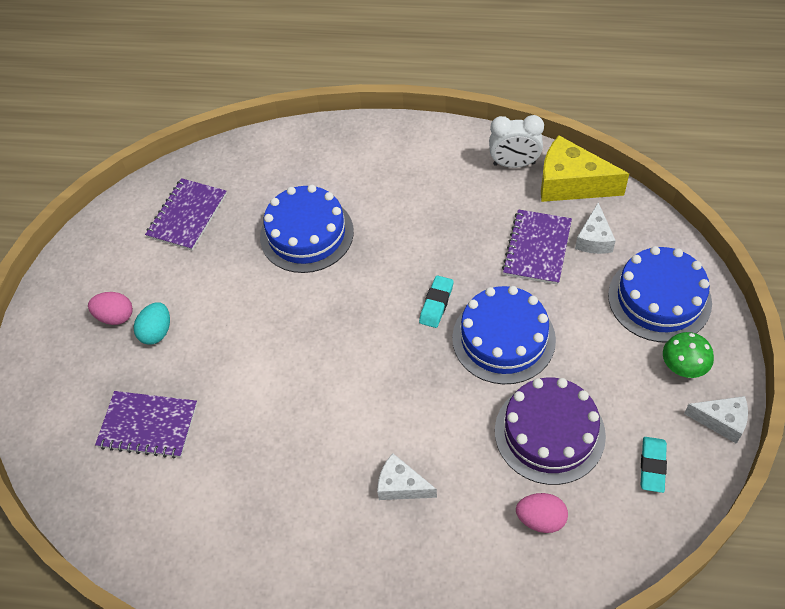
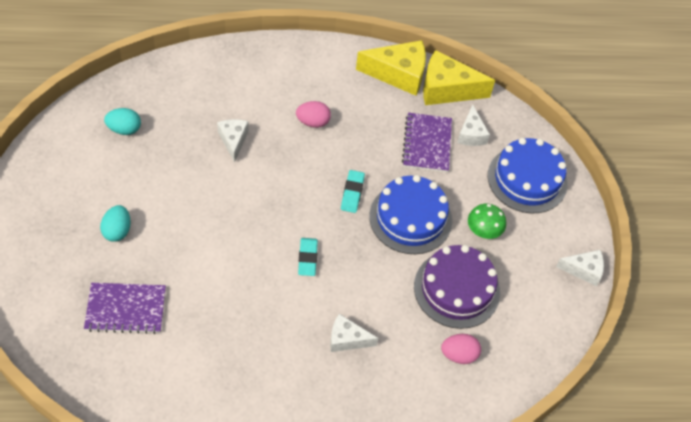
camera: 20 degrees left, 0 degrees up
pink egg [88,292,133,325] -> pink egg moved to [296,101,331,128]
purple notebook [145,178,227,251] -> turquoise egg [104,108,141,135]
blue cake [260,185,354,273] -> white cheese [217,119,249,163]
white clock [489,115,544,168] -> yellow cheese [356,40,426,96]
turquoise eraser [641,437,667,493] -> turquoise eraser moved to [298,238,318,276]
green mushroom [663,332,714,378] -> green mushroom moved to [468,204,506,239]

